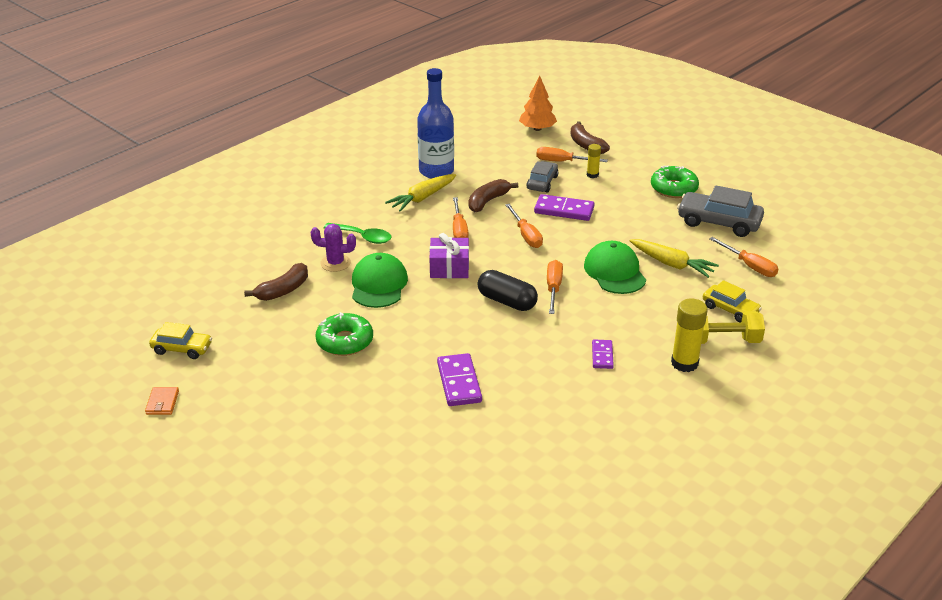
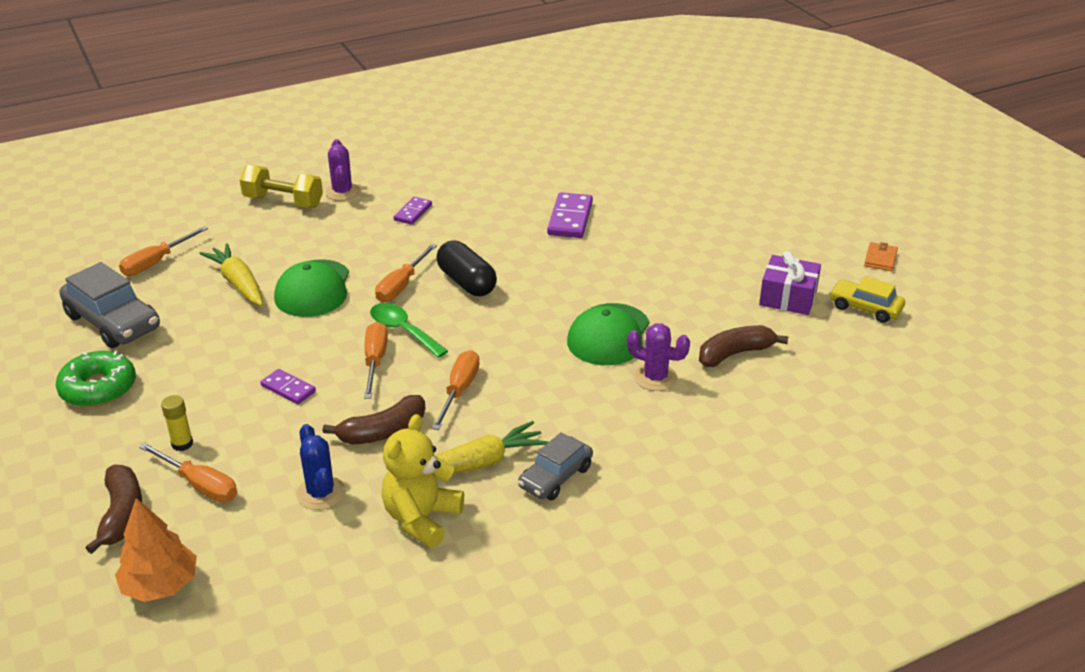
camera: 160 degrees left, 0 degrees up
green donut [315,312,373,356] -> none
green spoon [324,223,392,244] -> green spoon moved to [370,303,448,358]
blue bottle [417,68,454,179] -> yellow teddy bear [381,414,464,548]
purple gift [430,233,469,278] -> purple gift moved to [759,251,821,315]
grey car [526,161,558,192] -> grey car moved to [518,432,593,500]
purple domino [534,194,594,221] -> purple domino [261,369,316,404], size x0.60
yellow glue stick [671,298,707,372] -> purple cactus [325,139,360,201]
yellow car [703,280,762,322] -> none
orange screwdriver [709,237,778,277] -> orange screwdriver turned 120 degrees counterclockwise [119,226,208,276]
none -> blue cactus [296,424,346,510]

